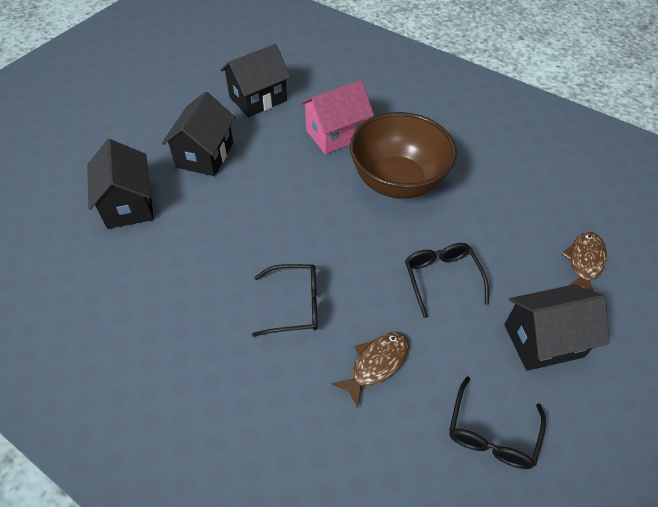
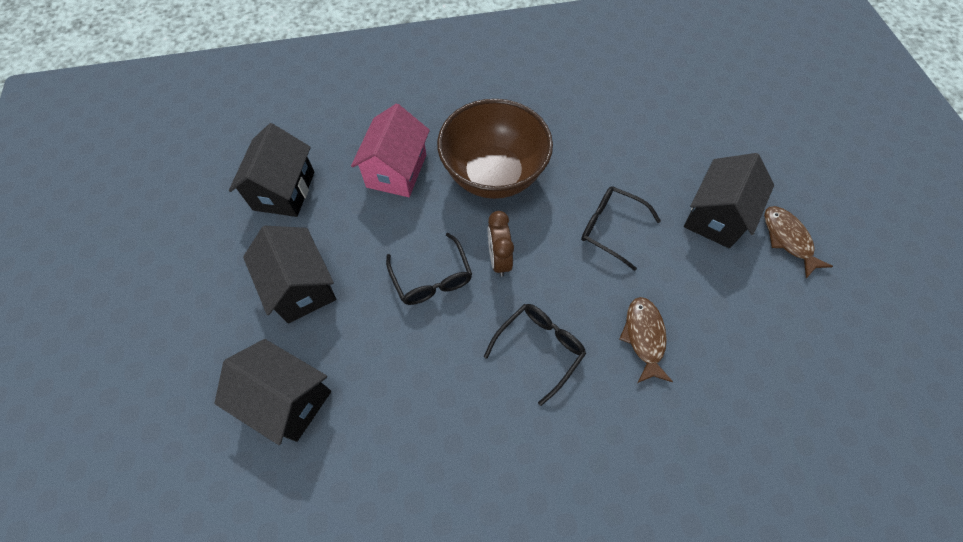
camera: 45 degrees left, 10 degrees up
black glasses [449,376,546,469] -> black glasses moved to [386,233,472,305]
brown fish [562,232,607,292] -> brown fish moved to [764,206,833,278]
none -> brown clock [488,211,514,277]

